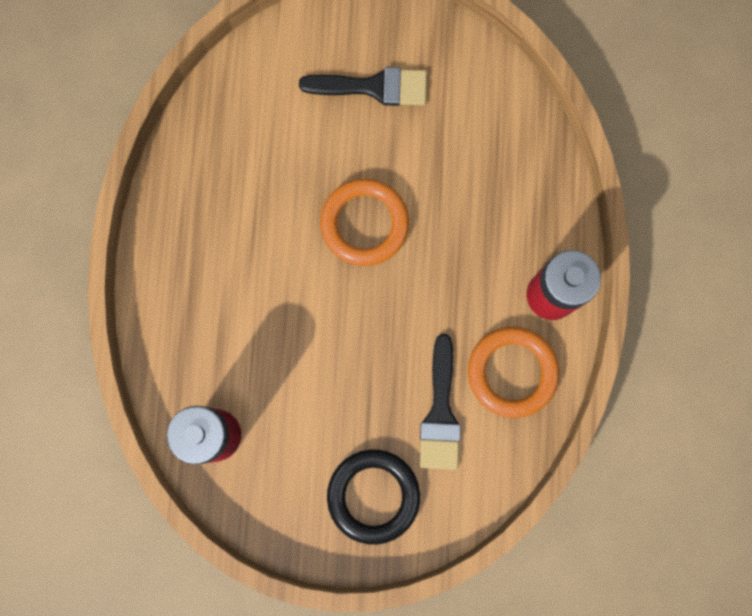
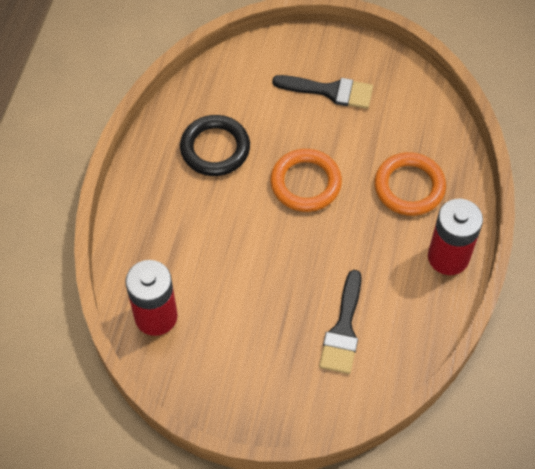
camera: 10 degrees right, 20 degrees down
black ring [327,449,420,545] -> black ring moved to [180,115,250,176]
orange ring [468,327,559,418] -> orange ring moved to [375,152,446,216]

